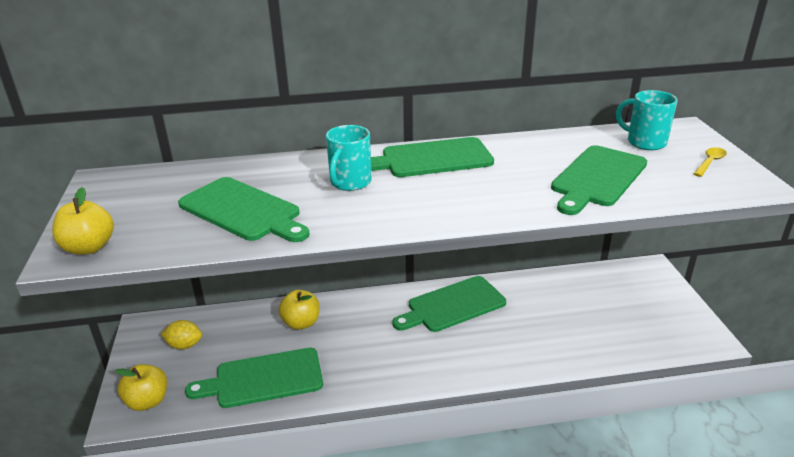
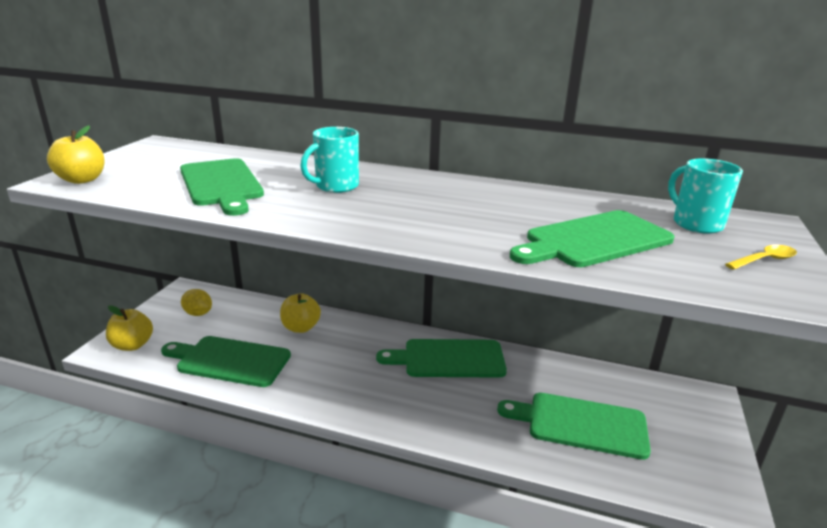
camera: 25 degrees right, 5 degrees down
green cutting board [371,137,494,177] -> green cutting board moved to [497,393,651,460]

